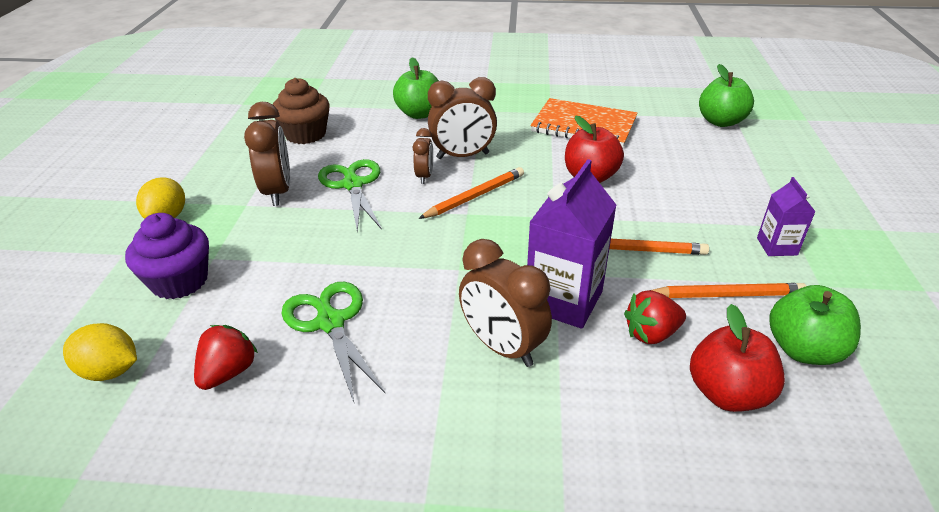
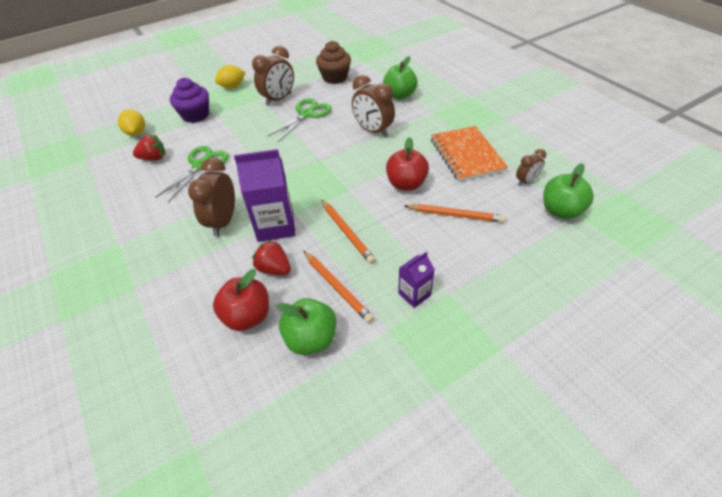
camera: 55 degrees right, 10 degrees up
brown clock [413,128,433,184] -> brown clock moved to [516,149,546,186]
orange pencil [418,167,524,219] -> orange pencil moved to [404,204,505,223]

